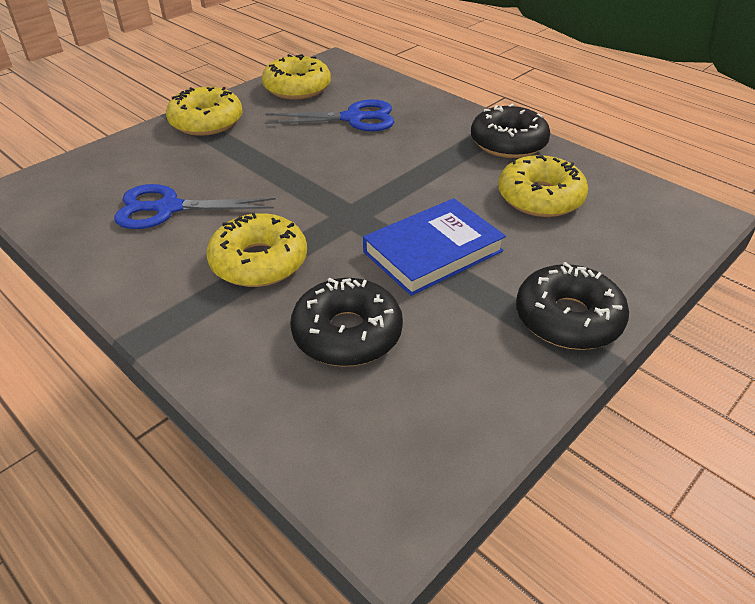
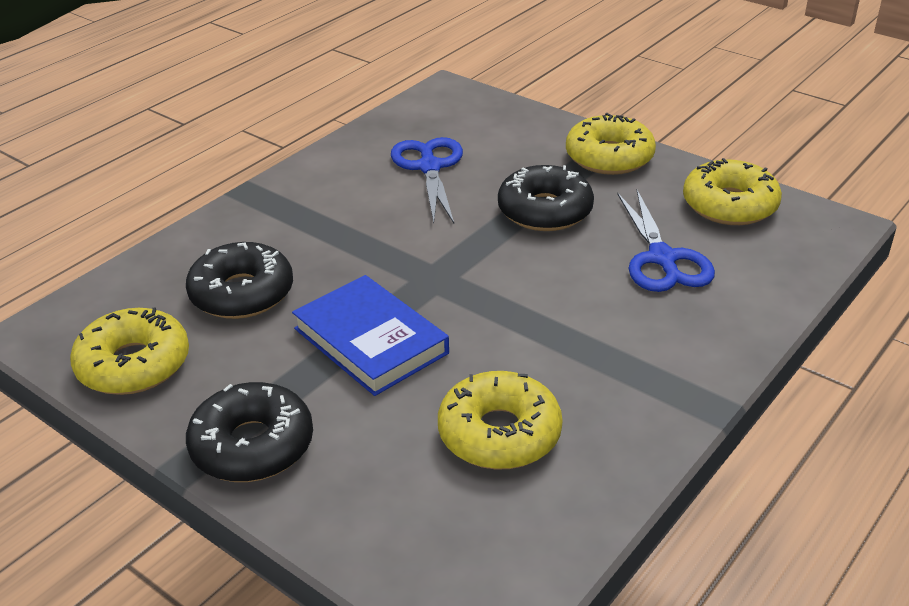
camera: 85 degrees right, 5 degrees down
yellow donut [206,213,307,287] -> yellow donut moved to [70,307,189,395]
black donut [471,104,550,158] -> black donut moved to [498,165,594,231]

